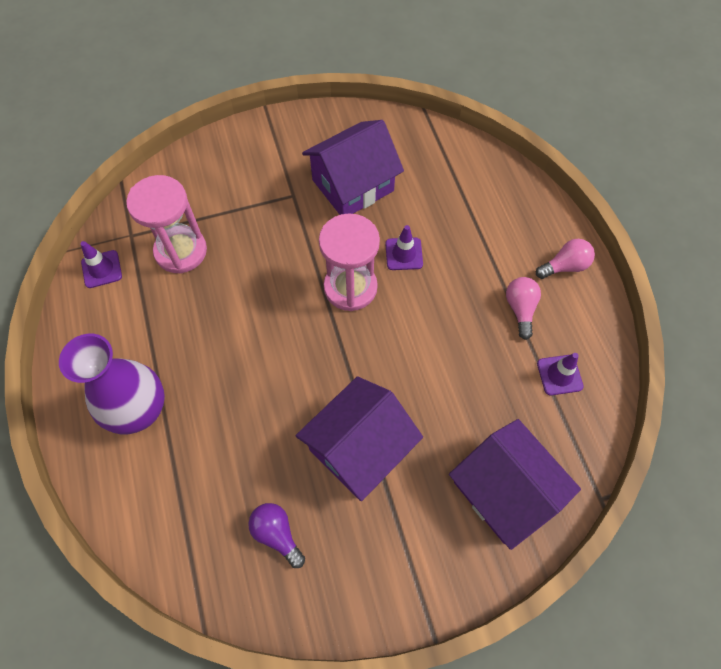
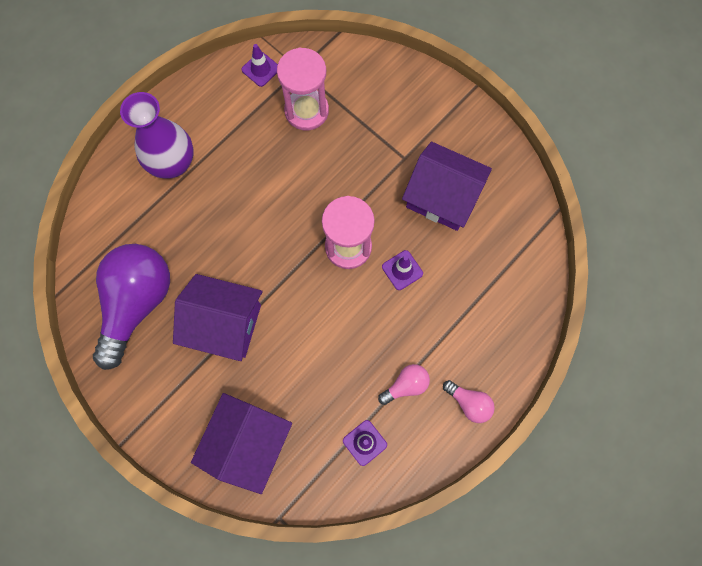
camera: 60 degrees right, 10 degrees up
purple light bulb [248,503,305,568] -> purple light bulb [93,244,170,370], size x2.29

